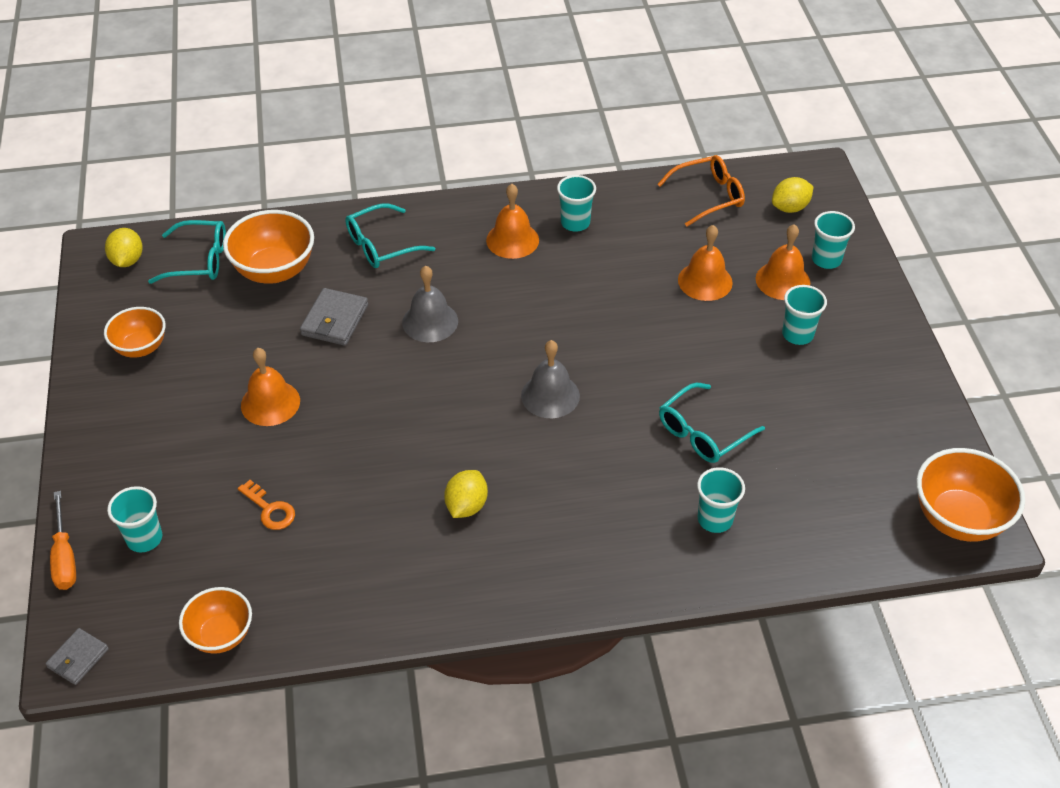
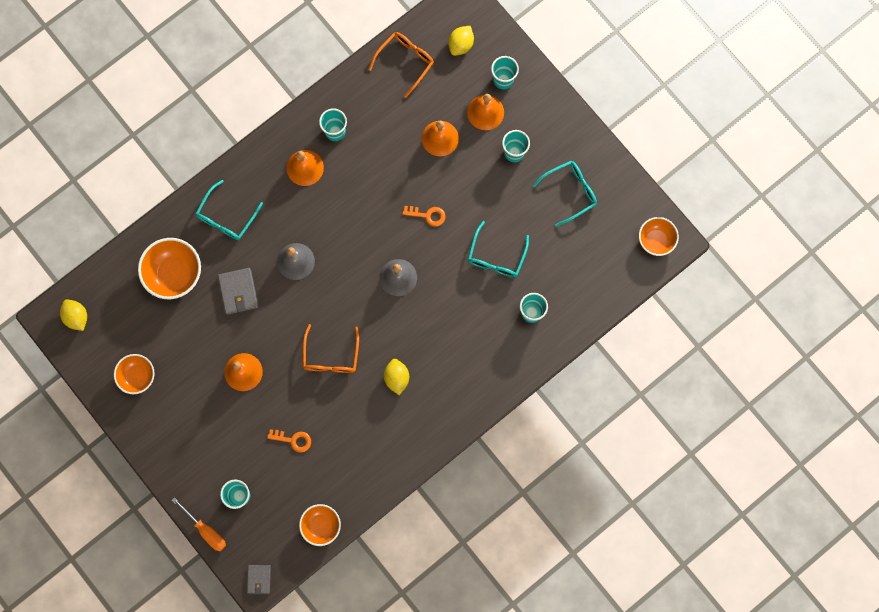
camera: 30 degrees left, 30 degrees up
turquoise glasses [148,220,226,284] -> turquoise glasses moved to [532,161,597,227]
orange bowl [916,448,1025,542] -> orange bowl [639,217,679,256], size x0.64
none -> orange glasses [303,324,359,373]
none -> orange key [402,206,446,227]

